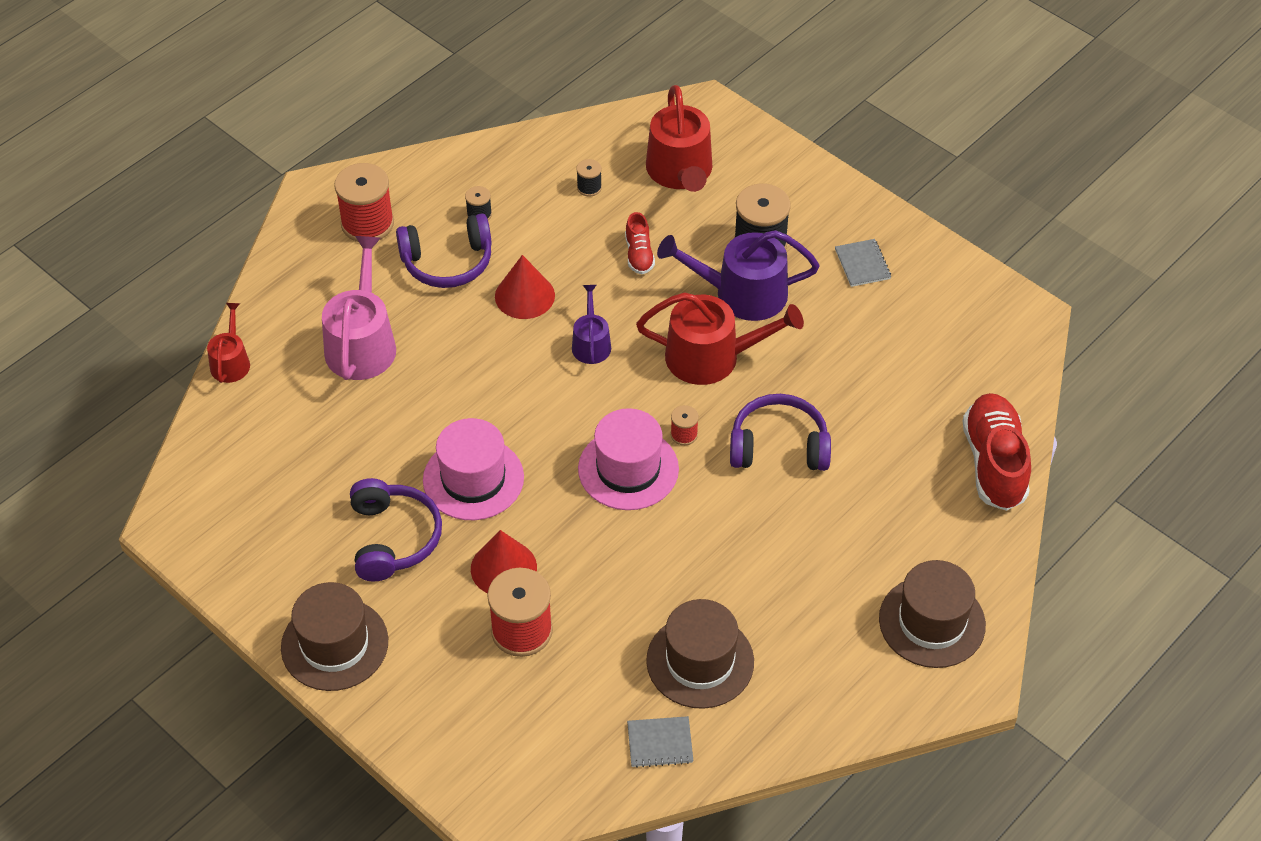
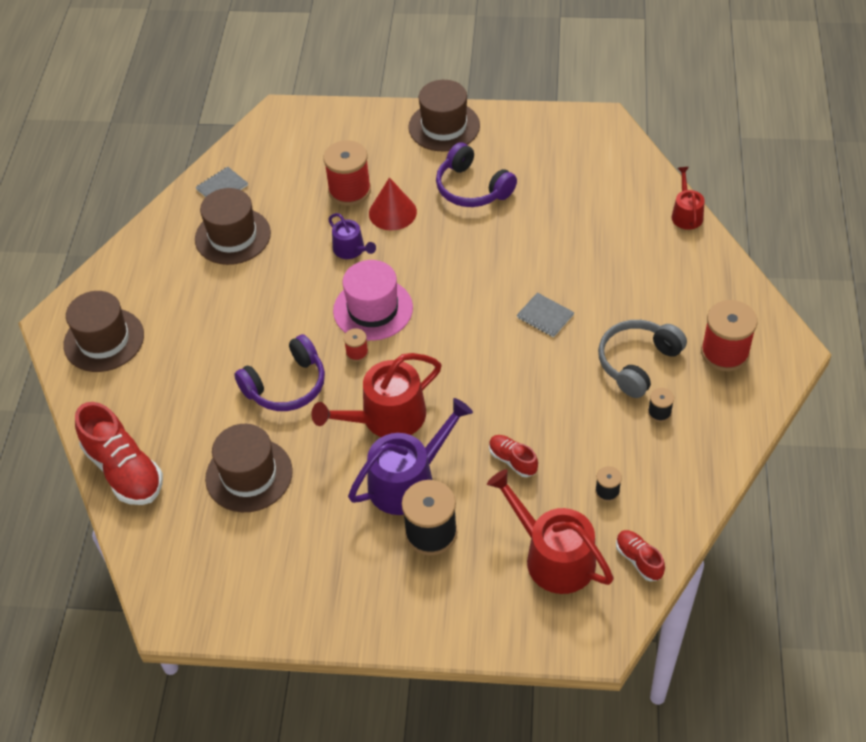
camera: 145 degrees right, 0 degrees up
red watering can [207,303,250,383] -> red watering can turned 150 degrees counterclockwise [672,167,705,230]
pink watering can [322,236,396,380] -> none
purple headphones [396,213,492,288] -> grey headphones [598,320,687,398]
pink hat [423,418,524,520] -> none
red cone [495,255,555,319] -> none
purple watering can [572,285,611,364] -> purple watering can moved to [328,213,376,259]
grey notebook [835,239,891,287] -> grey notebook moved to [516,293,575,337]
none -> brown hat [205,424,293,512]
none -> red shoe [616,530,665,581]

